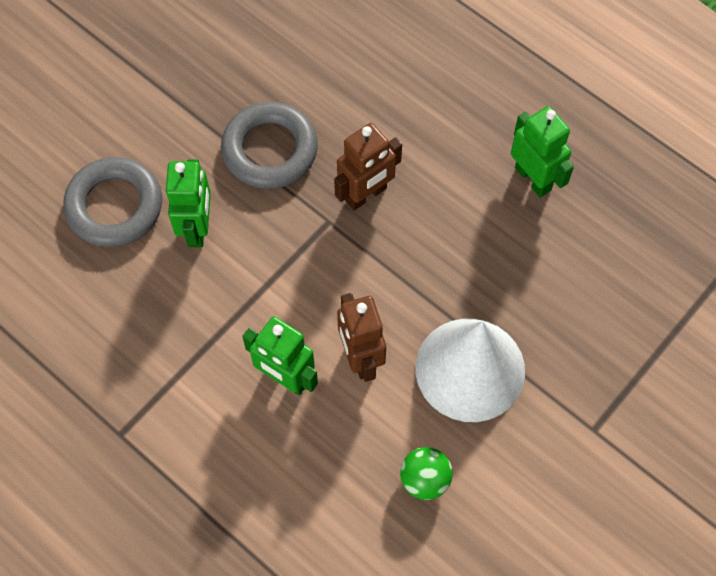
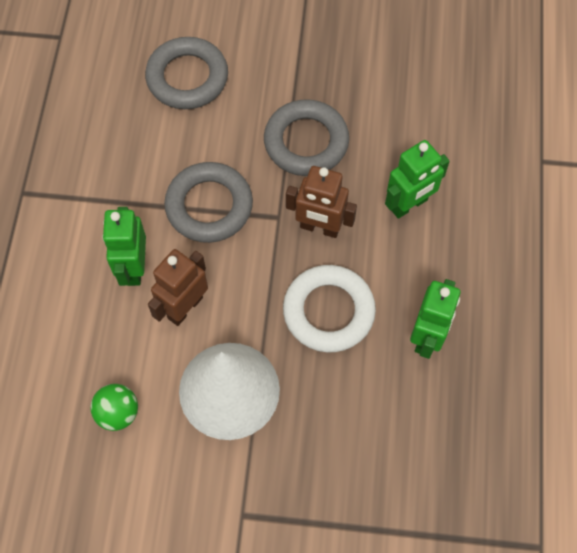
camera: 55 degrees right, 0 degrees up
green robot [166,159,211,247] -> green robot moved to [385,140,450,219]
none -> grey ring [164,162,253,243]
none -> white ring [283,265,376,352]

